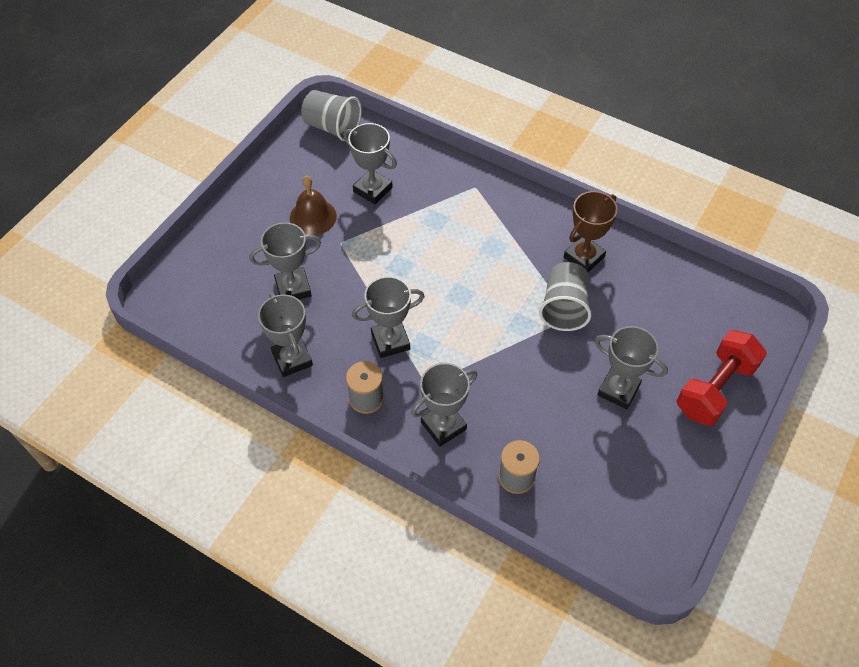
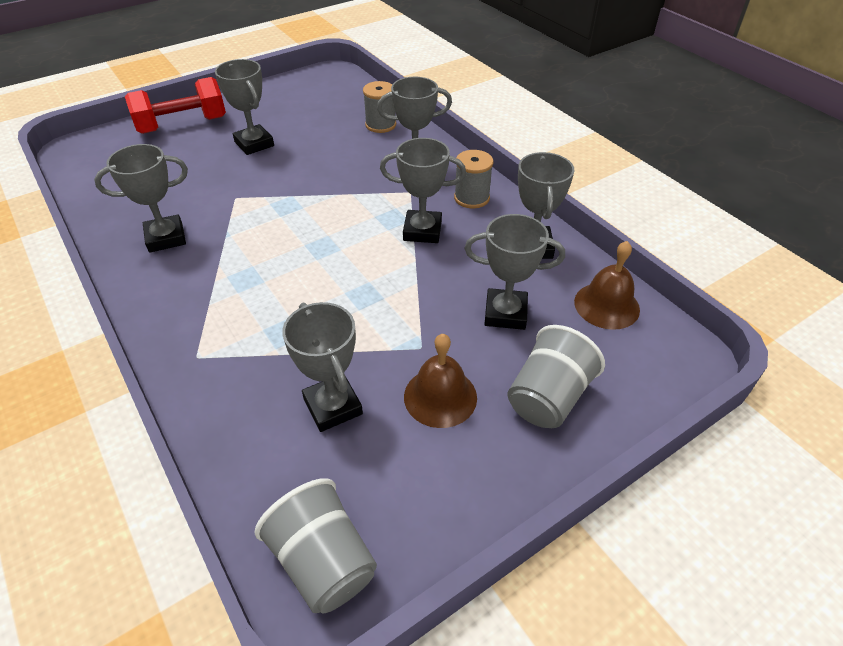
camera: 155 degrees left, 10 degrees down
grey cup [539,262,592,331] -> grey cup moved to [507,325,605,428]
brown trophy [564,191,618,272] -> grey trophy [94,144,188,253]
none -> brown bell [574,241,640,330]

